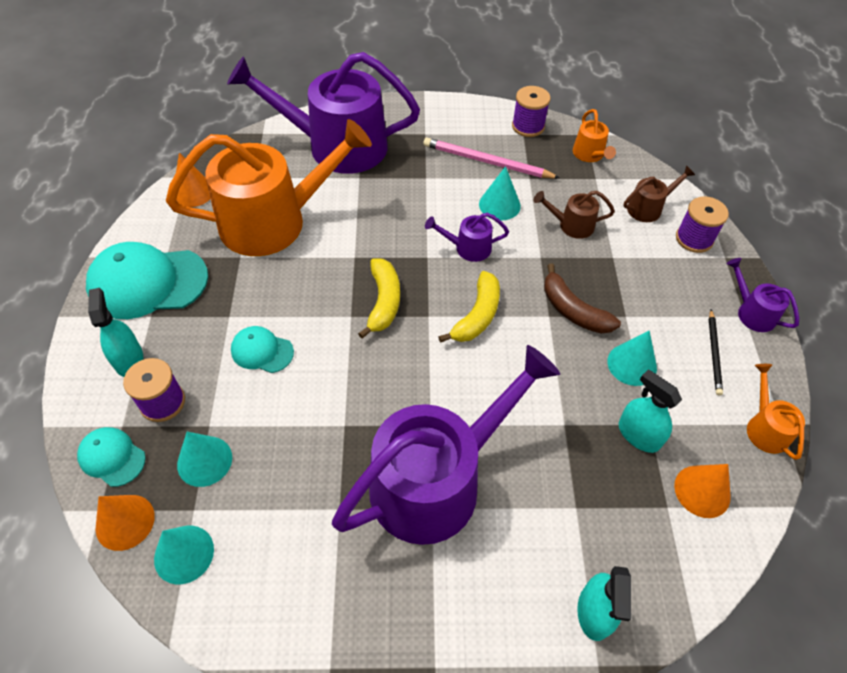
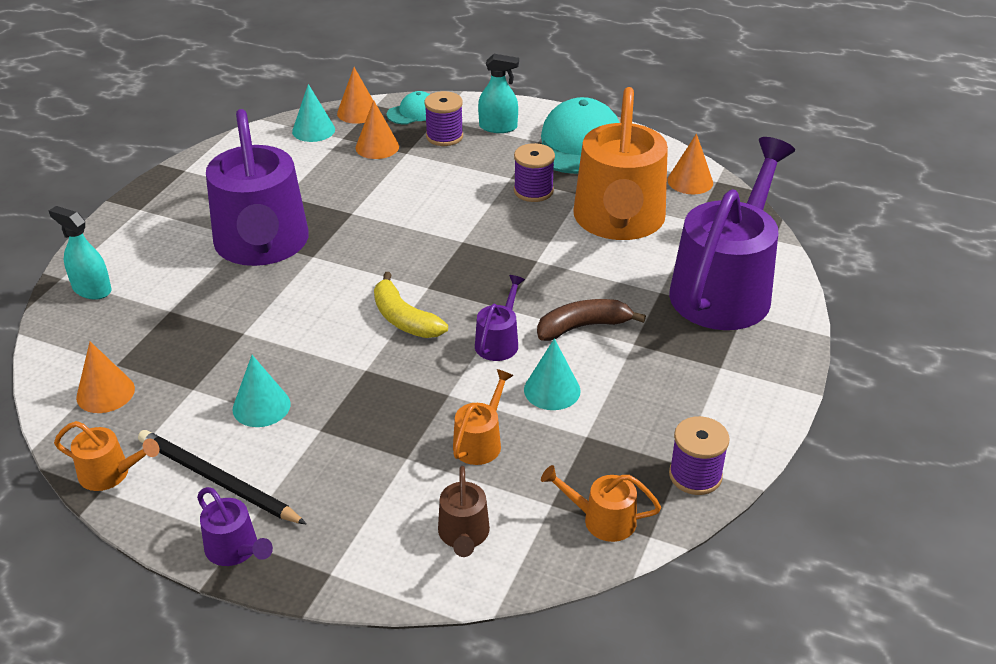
camera: 115 degrees right, 15 degrees down
turquoise cone [177,432,232,487] -> orange cone [355,100,399,159]
turquoise cap [231,326,294,373] -> none
yellow banana [358,258,400,339] -> none
pink pencil [423,137,560,179] -> none
brown watering can [534,191,615,239] -> orange watering can [453,369,514,465]
brown banana [544,264,621,334] -> brown banana moved to [537,299,646,341]
turquoise spray bottle [619,369,682,453] -> none
purple spool [676,196,729,253] -> purple spool moved to [514,143,555,202]
black pencil [709,310,723,395] -> black pencil [138,430,307,525], size x1.69
purple watering can [726,258,799,332] -> purple watering can turned 60 degrees clockwise [197,487,273,566]

